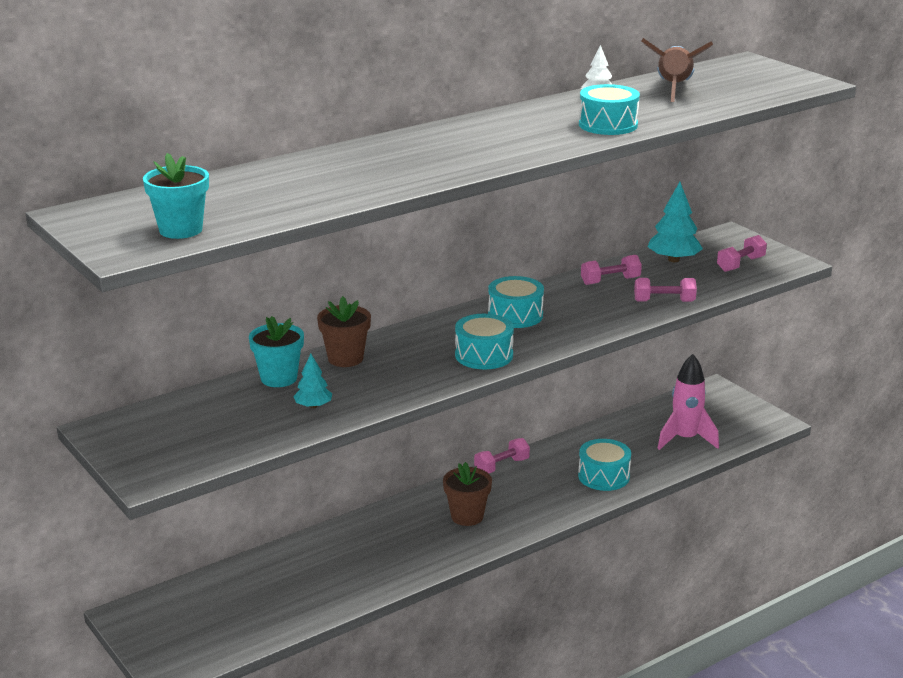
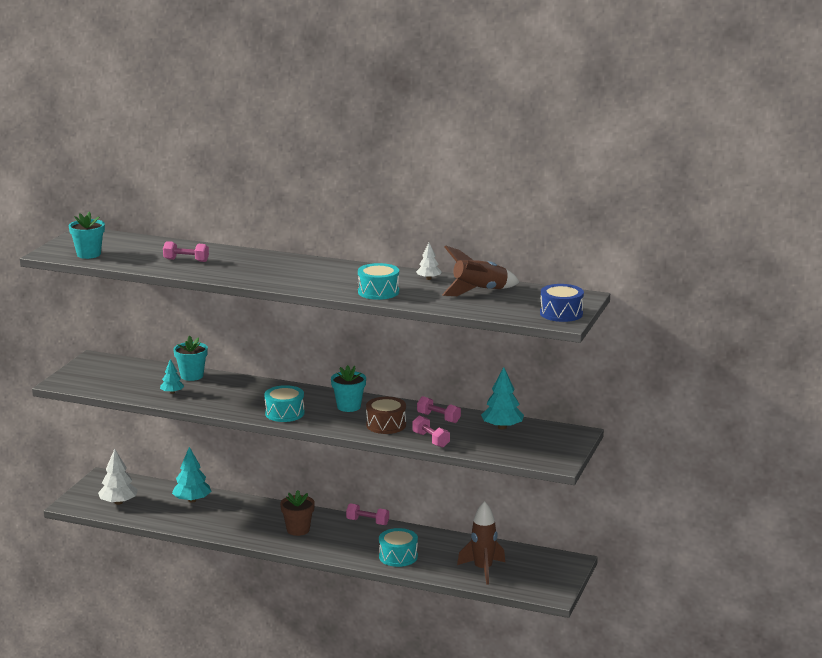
camera: 55 degrees right, 5 degrees down
brown flower pot [317,296,371,367] -> none
turquoise drum [488,276,544,328] -> turquoise flower pot [331,365,366,412]
pink rocket [657,354,719,450] -> brown rocket [457,501,505,585]
pink dumbbell [717,235,767,272] -> pink dumbbell moved to [163,241,209,262]
none -> white tree [98,449,138,505]
none -> turquoise tree [172,447,212,503]
none -> brown drum [366,397,406,434]
none -> blue drum [540,284,584,322]

